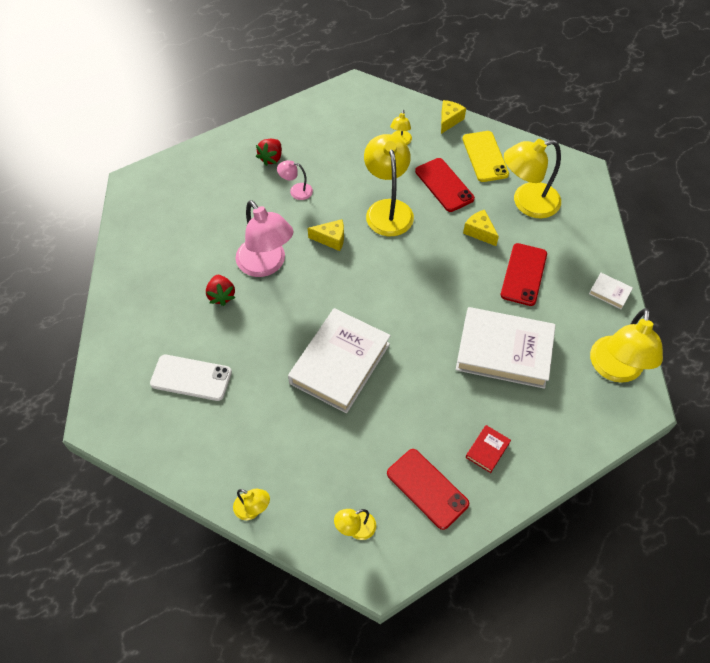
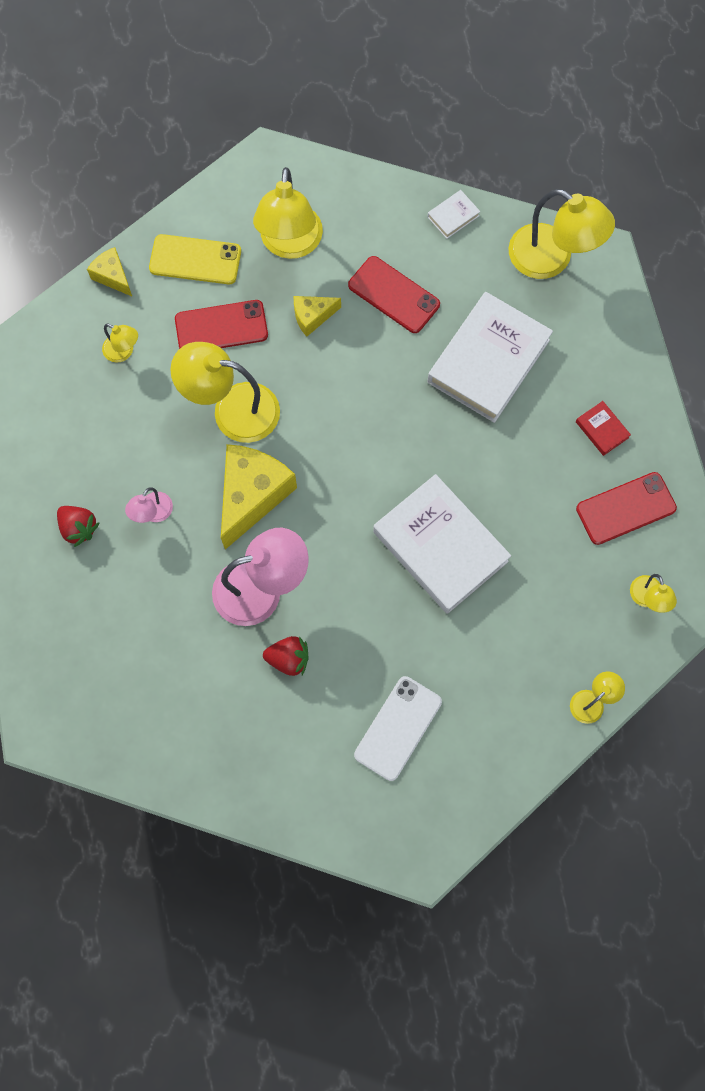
camera: 70 degrees left, 15 degrees up
yellow cheese [308,219,344,251] -> yellow cheese [221,444,297,550], size x1.94

